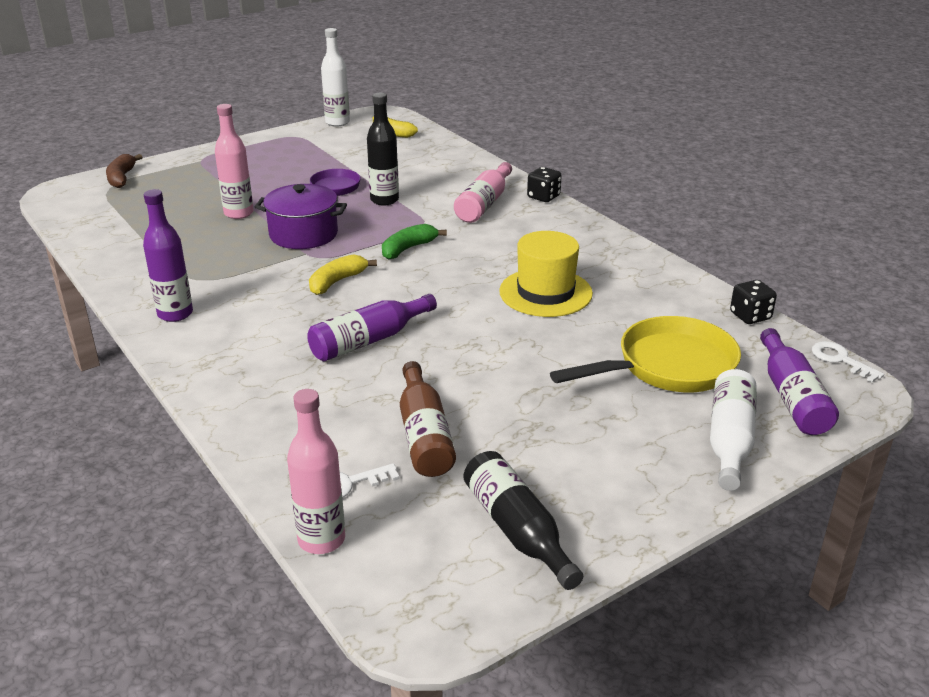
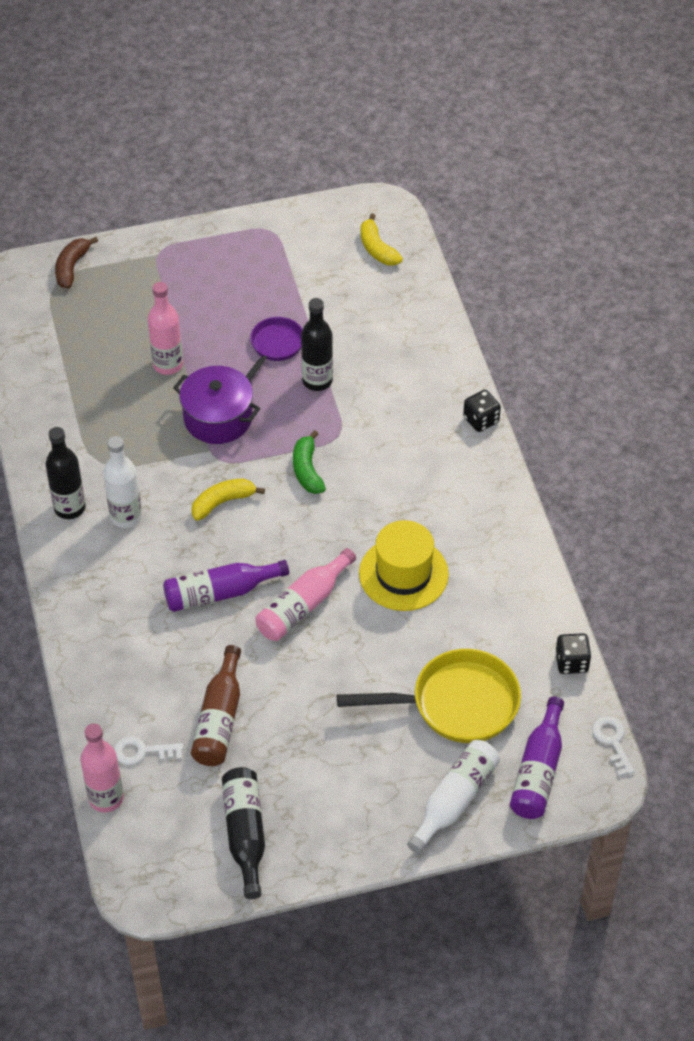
camera: 20 degrees right, 20 degrees up
purple bottle [143,189,193,322] -> black bottle [46,427,86,519]
white bottle [321,28,350,127] -> white bottle moved to [103,436,142,528]
green banana [382,224,447,260] -> green banana turned 75 degrees counterclockwise [293,430,326,494]
pink bottle [454,162,512,223] -> pink bottle moved to [256,548,356,641]

